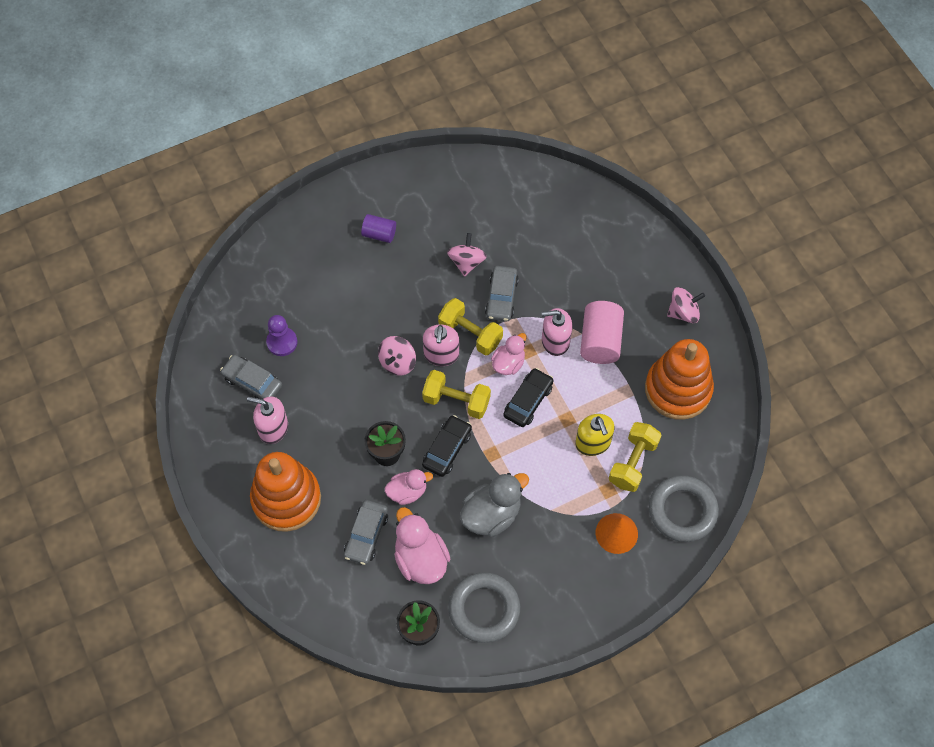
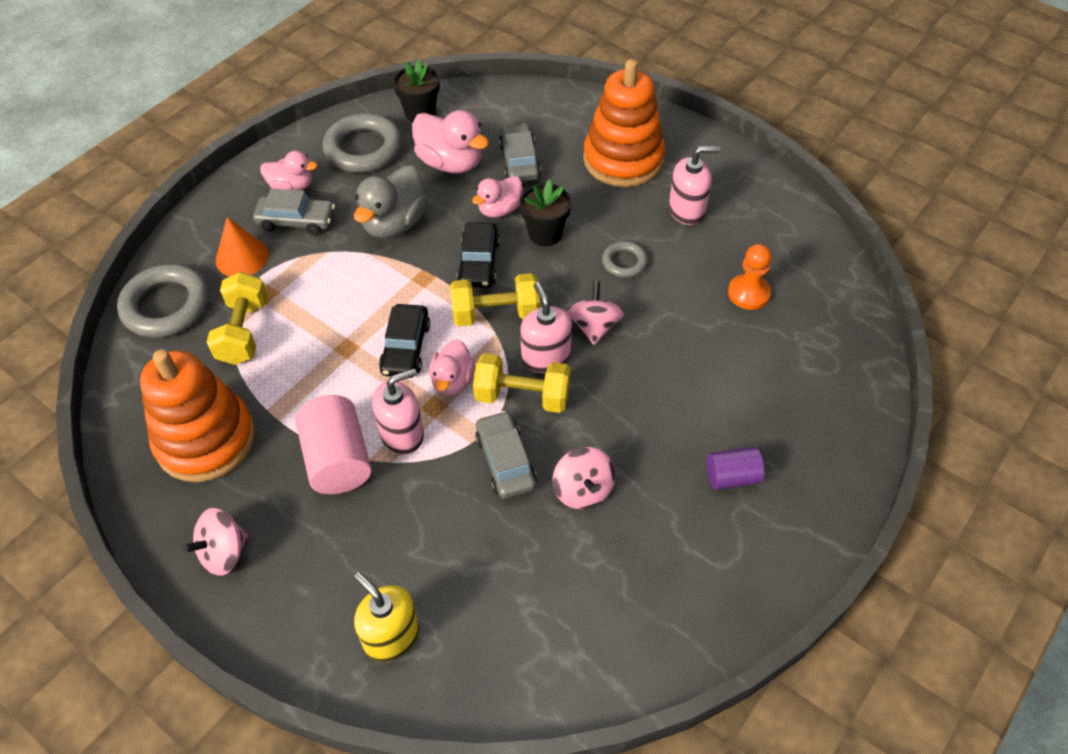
camera: 155 degrees right, 10 degrees down
grey car [220,355,282,399] -> grey car moved to [253,189,335,235]
purple pawn [266,315,297,356] -> orange pawn [728,244,772,310]
yellow soap dispenser [575,414,615,456] -> yellow soap dispenser moved to [354,572,419,662]
none -> pink duck [260,151,318,191]
none -> grey ring [602,241,648,278]

